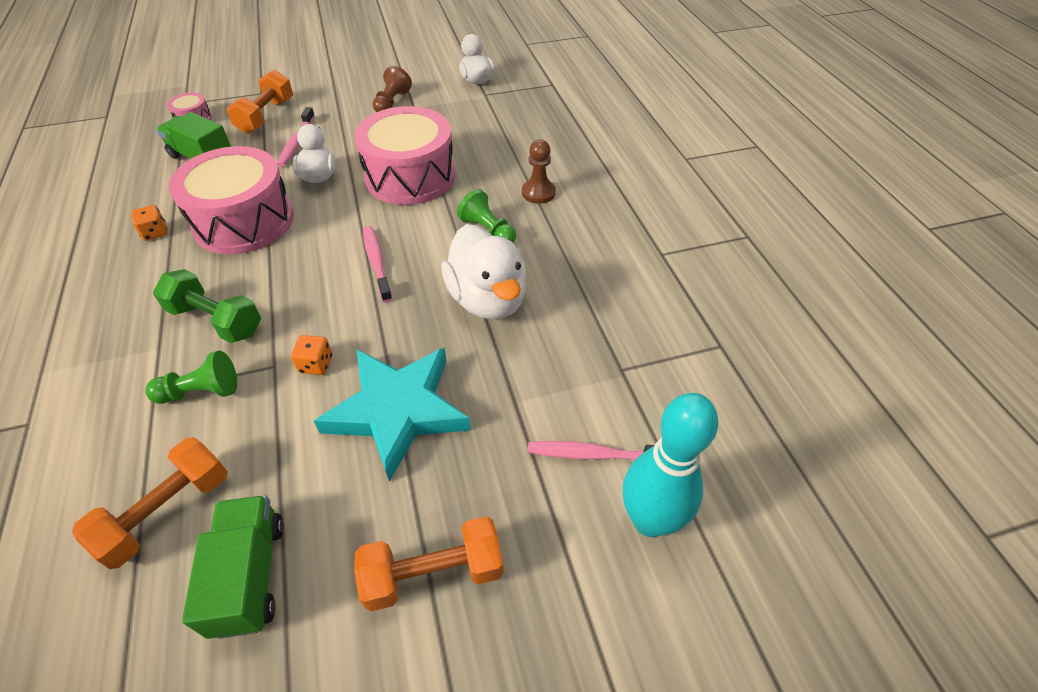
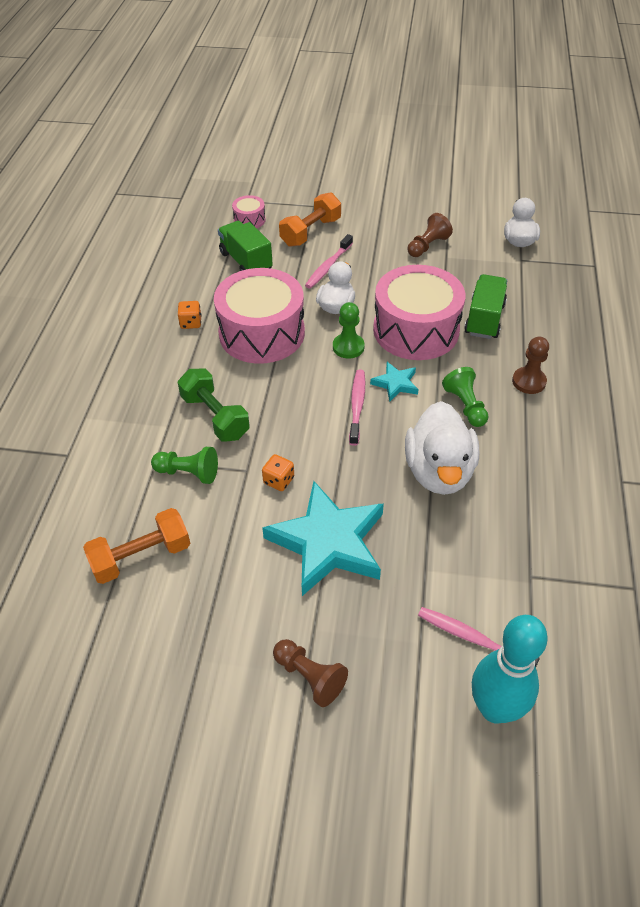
camera: 25 degrees right, 0 degrees up
green truck [182,495,284,639] -> green truck moved to [464,274,507,339]
orange dumbbell [354,516,504,611] -> brown pawn [273,639,348,707]
none -> green pawn [333,302,365,359]
none -> turquoise star [370,362,419,402]

